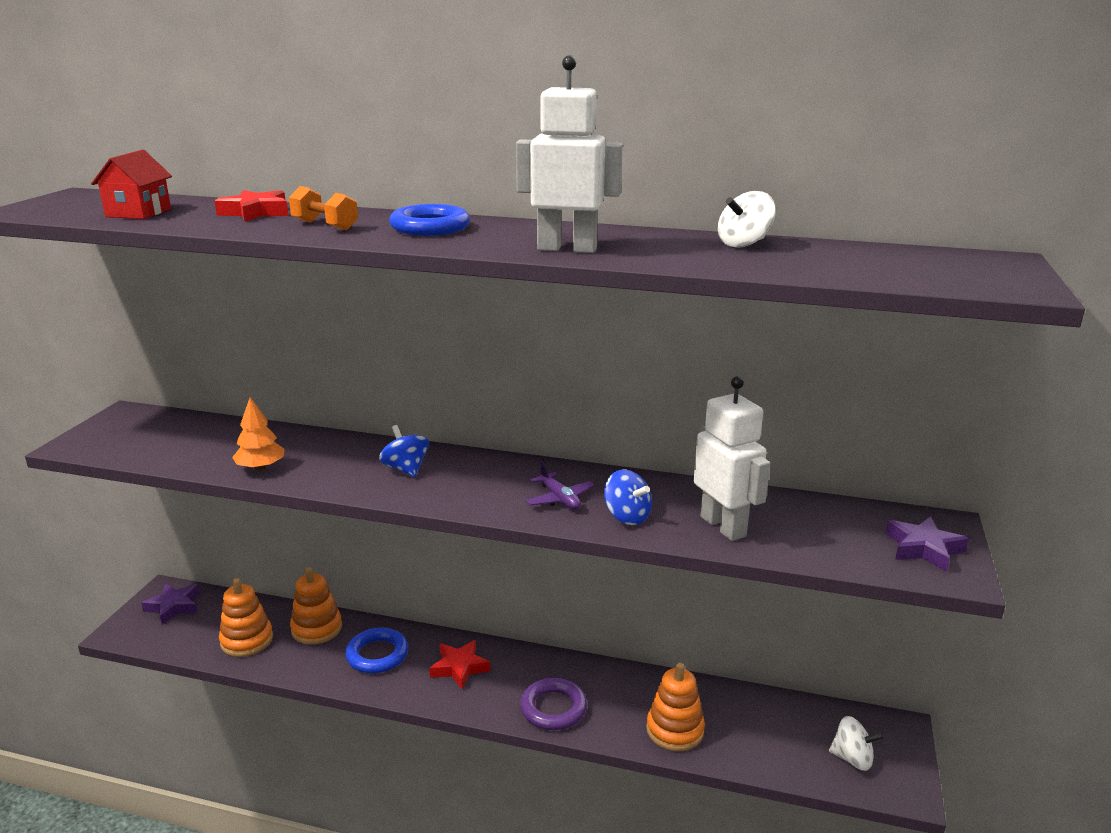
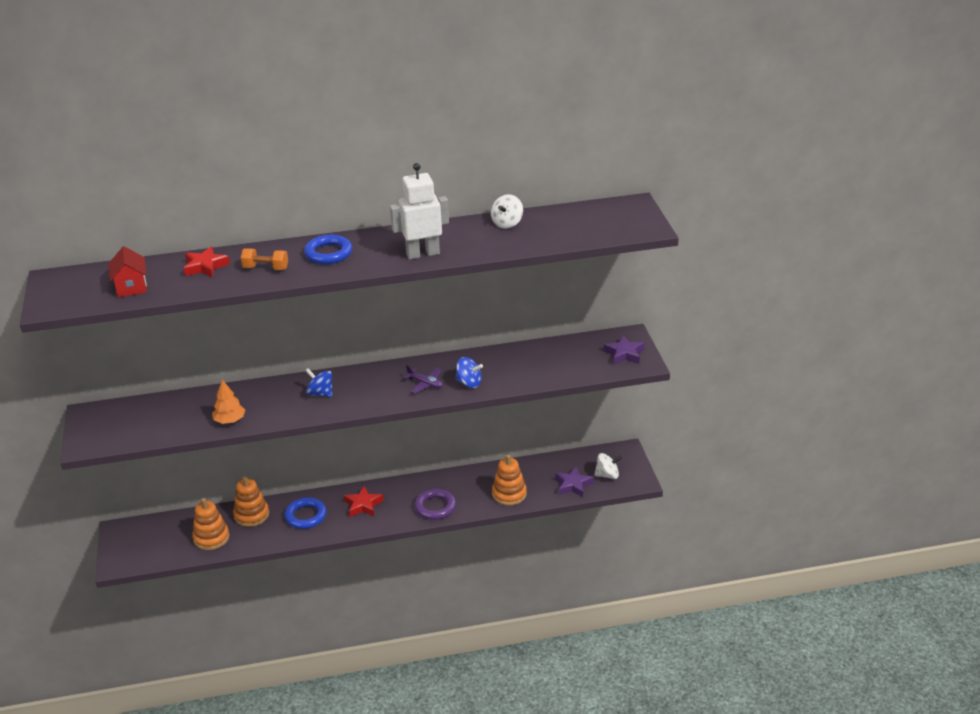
camera: 25 degrees left, 10 degrees up
purple star [141,583,199,625] -> purple star moved to [555,466,594,497]
white robot [694,376,770,541] -> none

